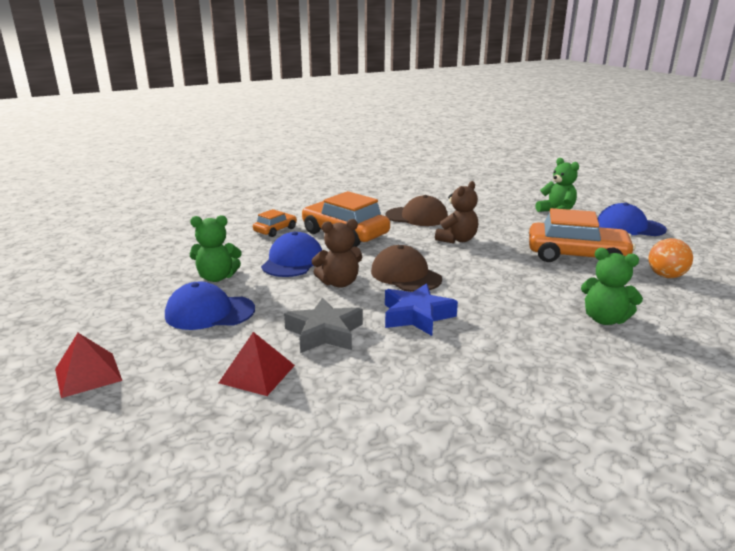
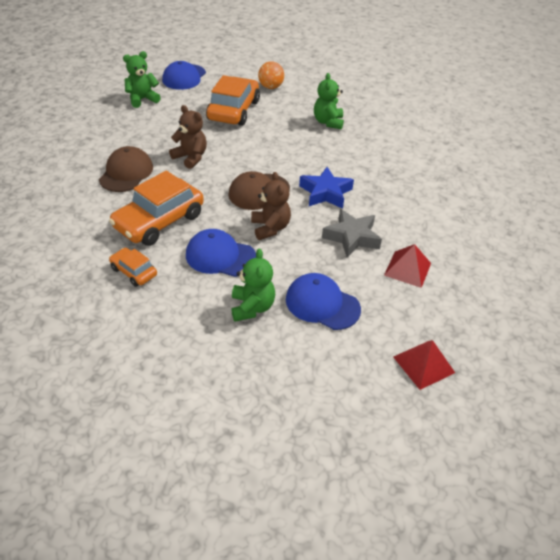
camera: 90 degrees left, 20 degrees up
blue cap [165,281,255,330] -> blue cap turned 120 degrees clockwise [286,273,361,330]
green teddy bear [581,248,643,325] -> green teddy bear turned 150 degrees clockwise [314,73,344,130]

